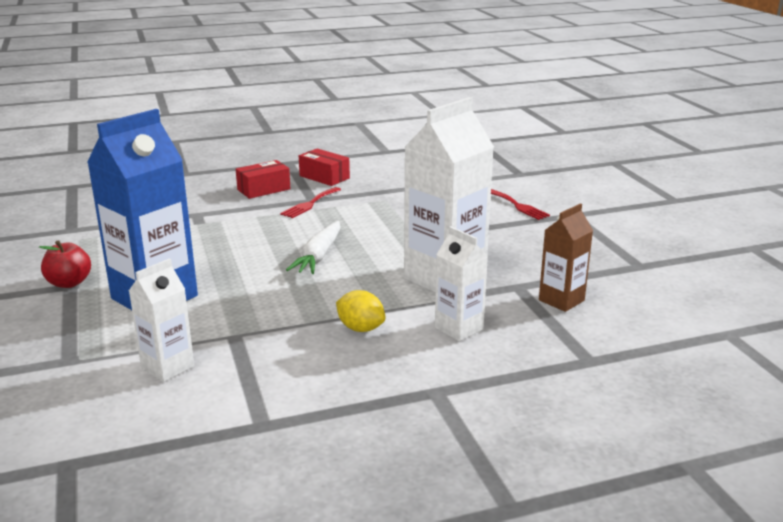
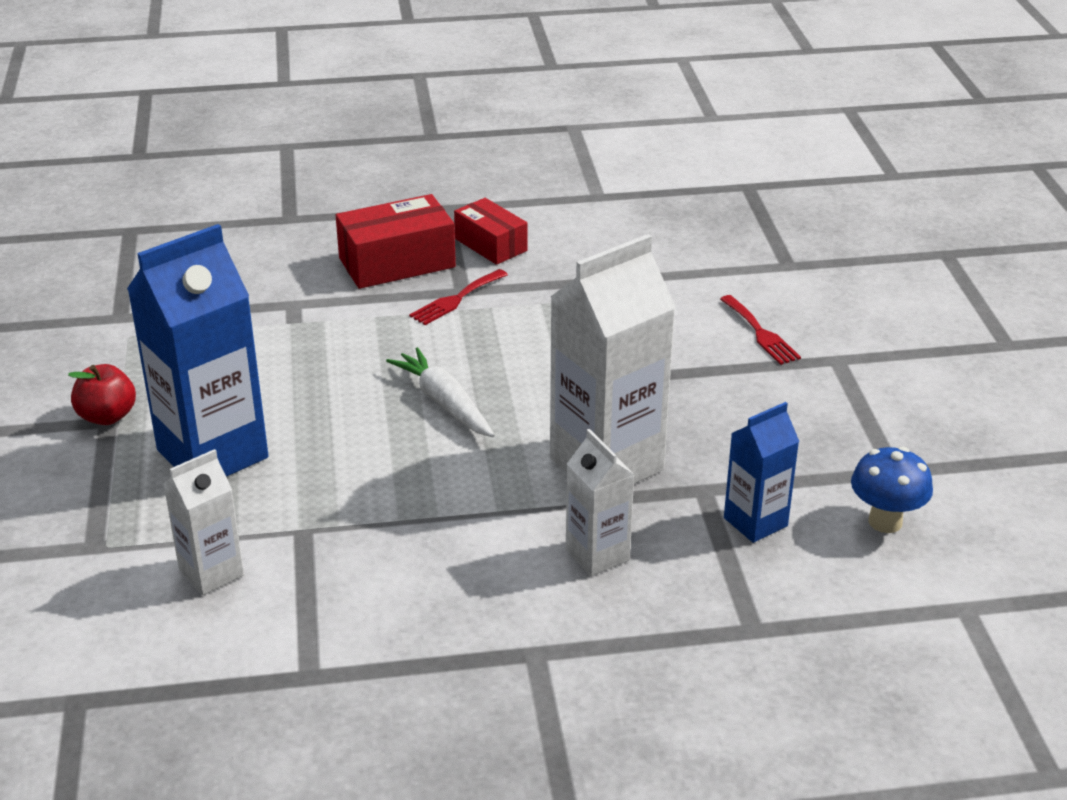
camera: 10 degrees right, 10 degrees up
red box [236,160,291,199] -> red box [336,194,456,289], size x1.53
white carrot [286,221,340,274] -> white carrot turned 120 degrees clockwise [386,347,495,438]
yellow lemon [336,290,386,332] -> none
brown carton [539,203,593,312] -> blue carton [724,402,799,543]
none -> blue mushroom [851,447,933,533]

